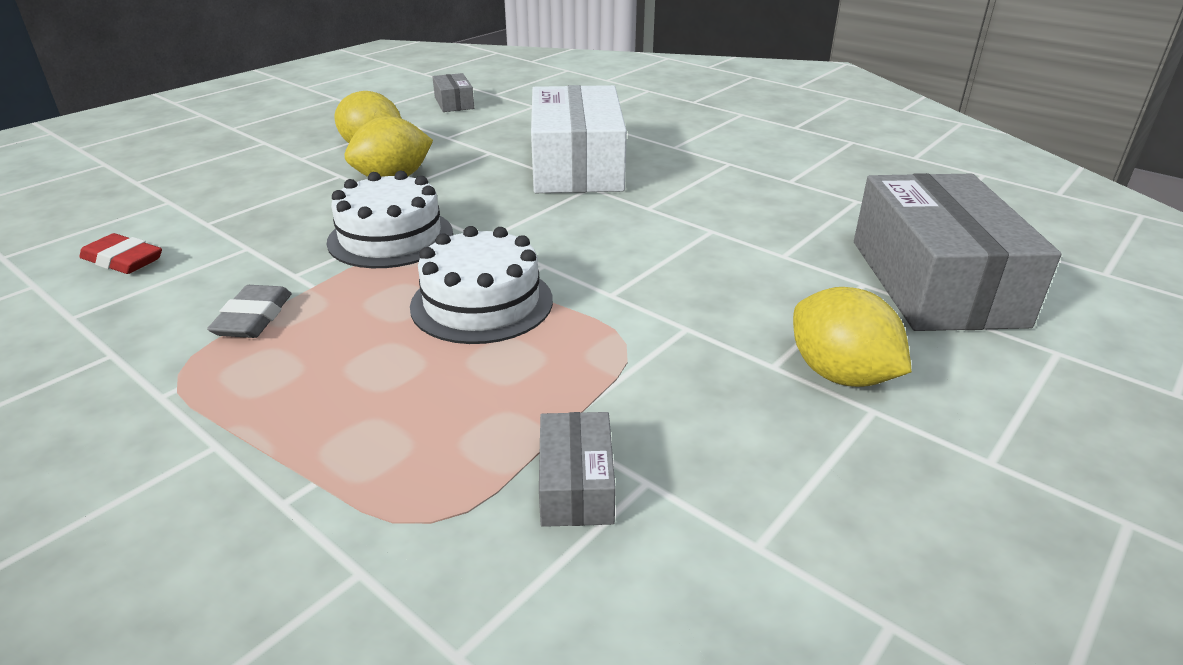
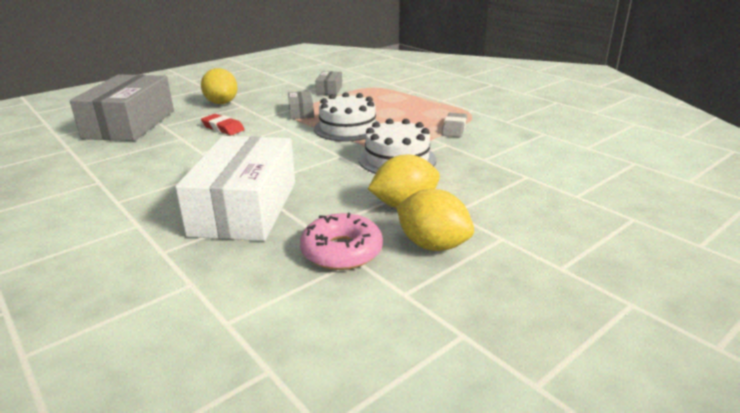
camera: 170 degrees left, 5 degrees down
red eraser [79,233,162,274] -> red eraser moved to [201,114,245,135]
grey box [432,73,474,112] -> grey box moved to [288,91,314,119]
none -> pink donut [300,213,383,270]

